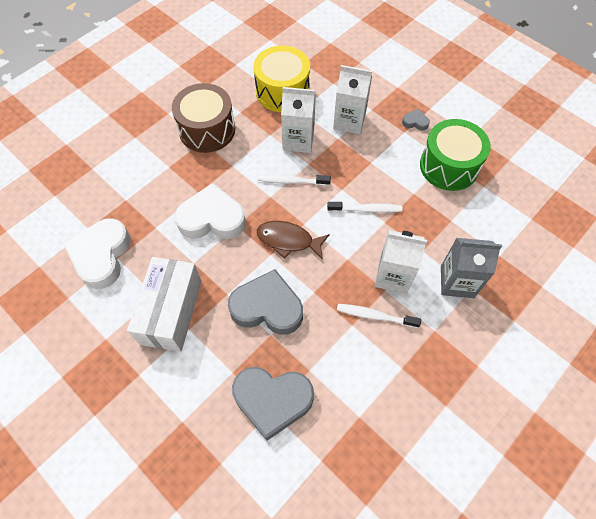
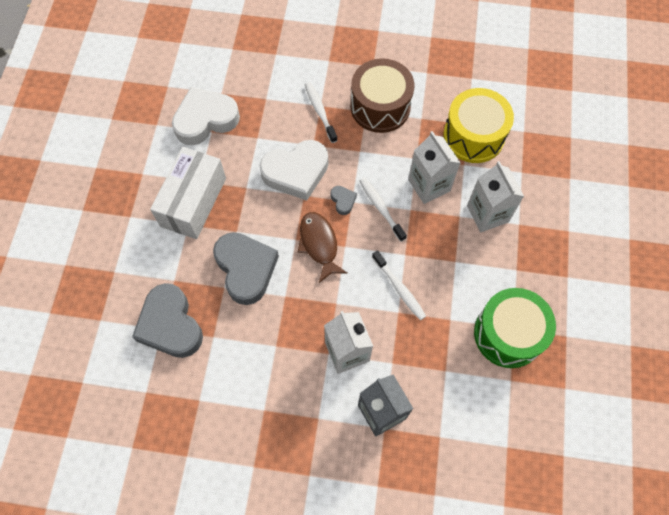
camera: 55 degrees right, 5 degrees up
white box [127,257,202,352] -> white box turned 45 degrees counterclockwise [150,147,226,239]
white heart [174,183,246,239] -> white heart turned 105 degrees clockwise [260,140,328,201]
white toothbrush [337,304,421,328] -> white toothbrush moved to [305,82,338,143]
grey heart [402,109,430,131] -> grey heart moved to [331,186,357,215]

